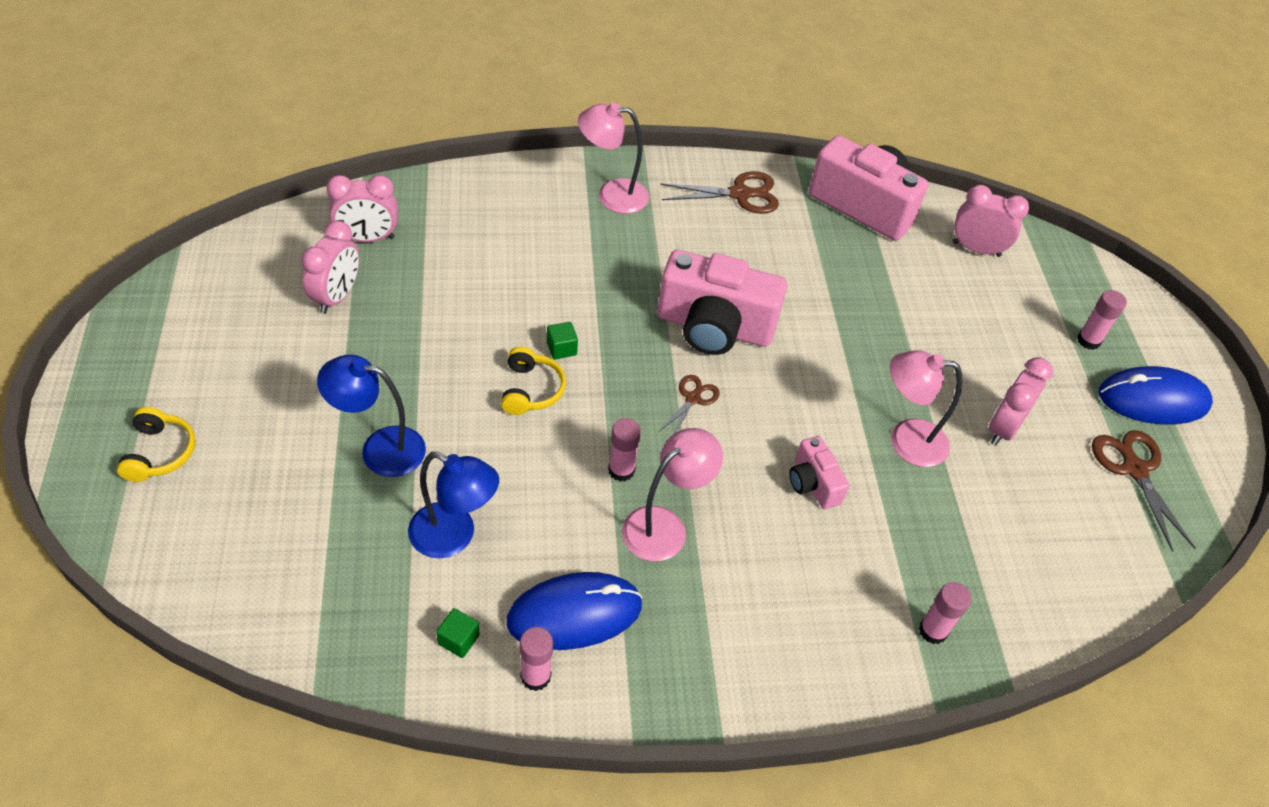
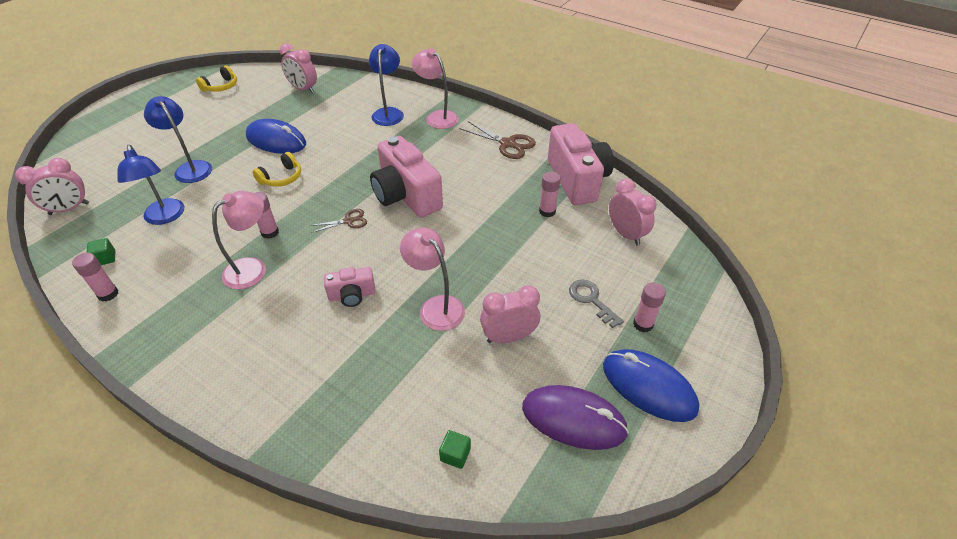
camera: 45 degrees right, 5 degrees down
yellow headphones [117,407,196,482] -> yellow headphones moved to [196,65,237,92]
pink clock [301,221,359,314] -> pink clock moved to [15,158,89,215]
blue mouse [506,572,642,650] -> blue mouse moved to [246,119,306,154]
green cube [547,322,578,360] -> green cube moved to [439,430,471,469]
pink lamp [622,428,723,561] -> pink lamp turned 45 degrees counterclockwise [212,191,266,289]
pink camera [789,436,849,509] -> pink camera turned 120 degrees counterclockwise [324,267,376,307]
pink glue stick [919,582,971,644] -> pink glue stick moved to [539,172,560,217]
brown scissors [1092,430,1195,552] -> purple mouse [522,385,629,450]
none -> blue lamp [369,44,404,126]
none -> grey key [569,280,624,328]

